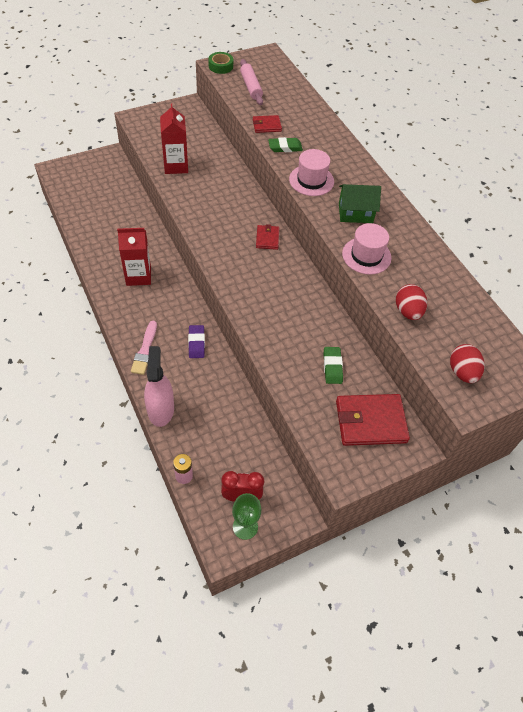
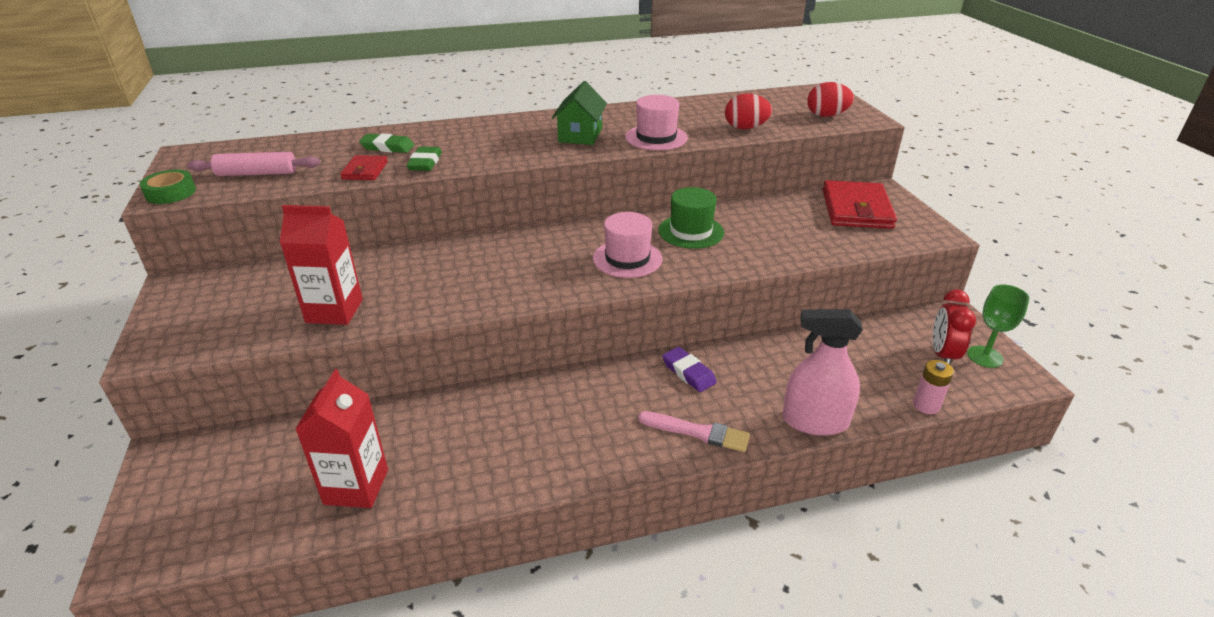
camera: 75 degrees left, 20 degrees down
red carton [117,228,151,286] -> red carton moved to [296,369,388,508]
purple eraser [188,325,205,358] -> purple eraser turned 45 degrees clockwise [662,347,717,392]
red wallet [256,224,279,250] -> none
pink hat [289,149,334,196] -> pink hat moved to [593,212,662,278]
green eraser [323,347,343,384] -> green eraser moved to [359,133,414,153]
none -> green hat [658,187,724,249]

